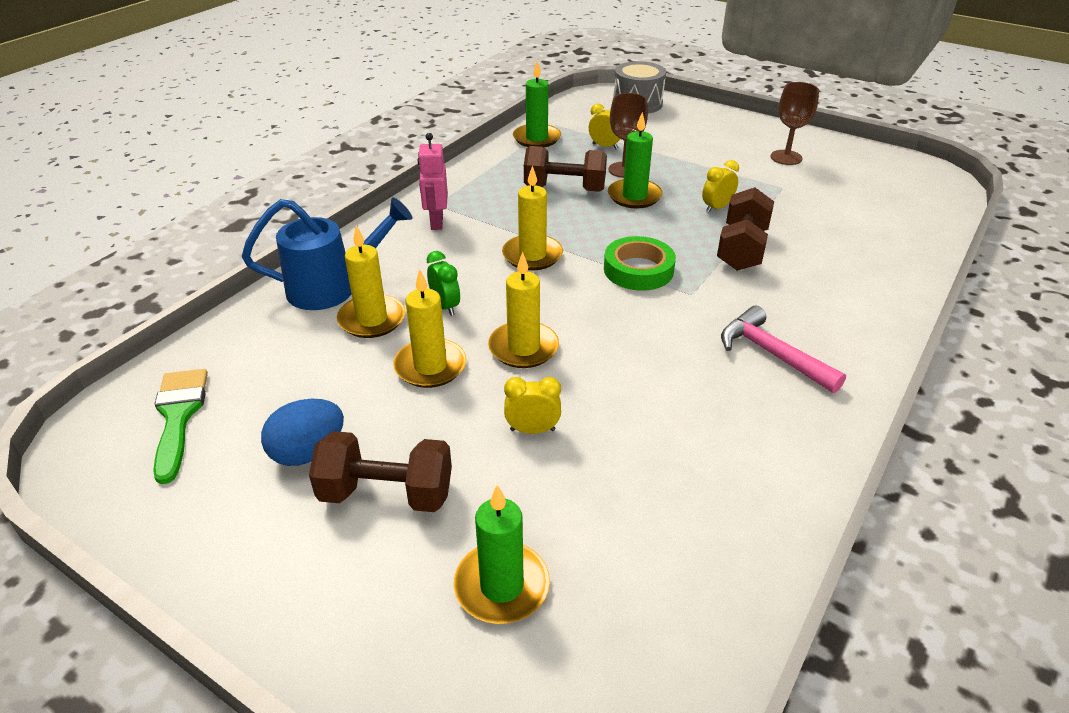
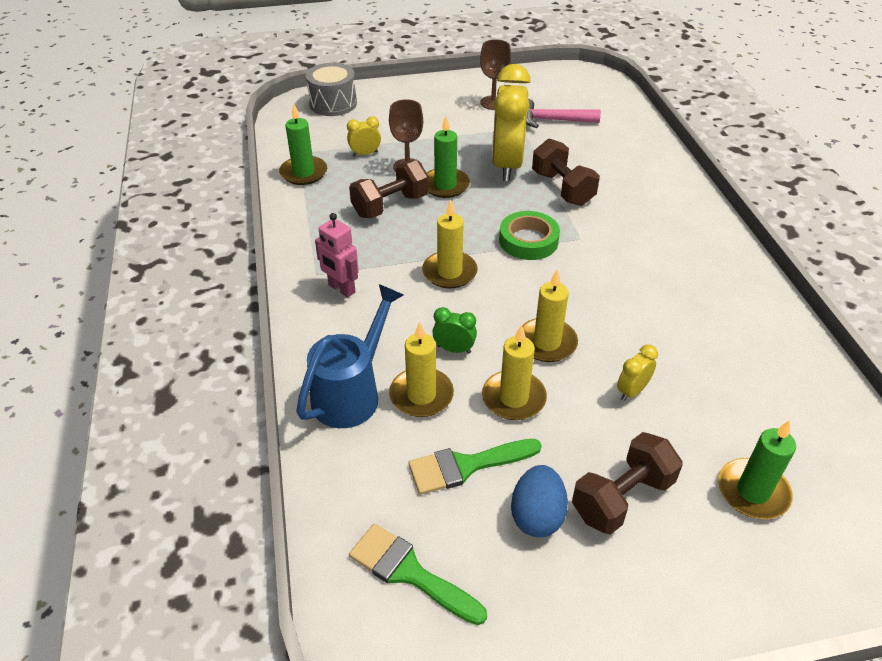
camera: 45 degrees left, 5 degrees up
yellow clock [702,160,739,213] -> yellow clock [492,64,531,181], size x2.35
pink hammer [721,306,846,393] -> pink hammer moved to [526,99,601,128]
none -> green brush [409,439,541,495]

